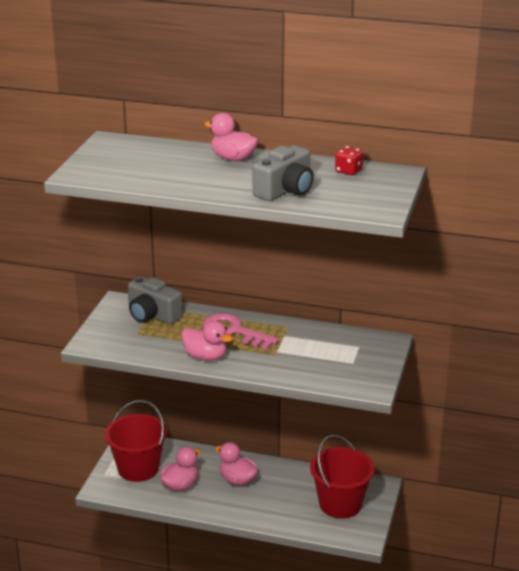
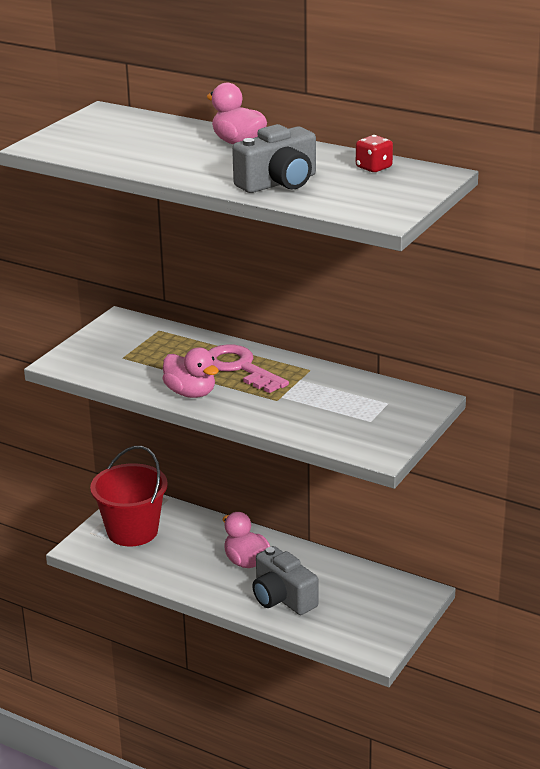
camera: 15 degrees right, 0 degrees up
grey camera [128,276,183,325] -> grey camera moved to [252,546,318,615]
pink duck [160,447,201,492] -> none
red bucket [310,435,375,518] -> none

